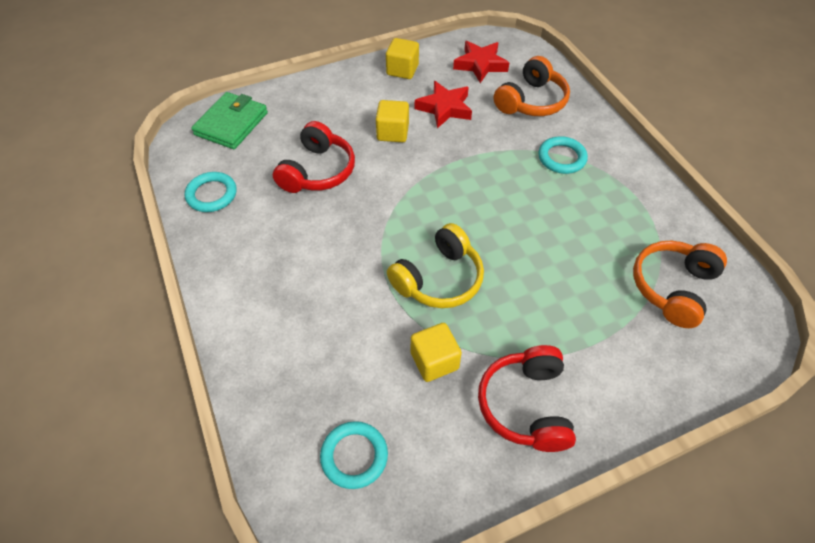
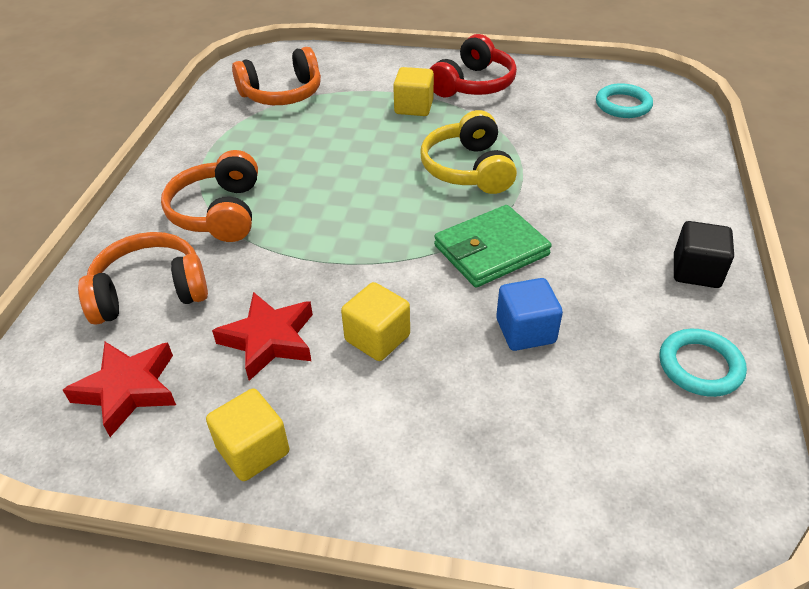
camera: 145 degrees left, 10 degrees down
green wallet [191,92,268,149] -> green wallet moved to [434,205,552,288]
red headphones [273,121,355,193] -> blue cube [496,278,563,351]
yellow headphones [387,223,484,308] -> yellow headphones turned 90 degrees counterclockwise [420,110,517,194]
yellow cube [411,323,462,382] -> yellow cube moved to [393,67,434,116]
turquoise ring [538,136,588,174] -> orange headphones [161,150,258,242]
none -> black cube [674,221,734,288]

